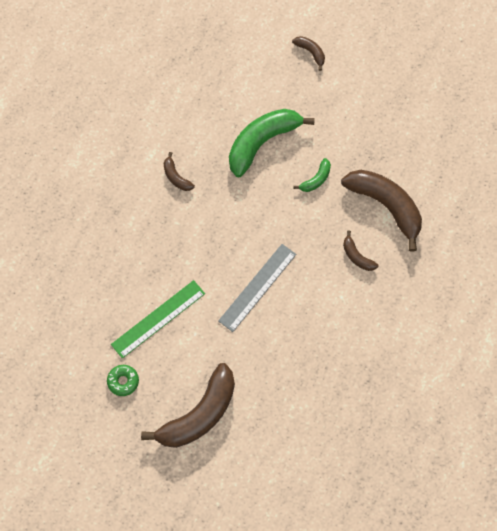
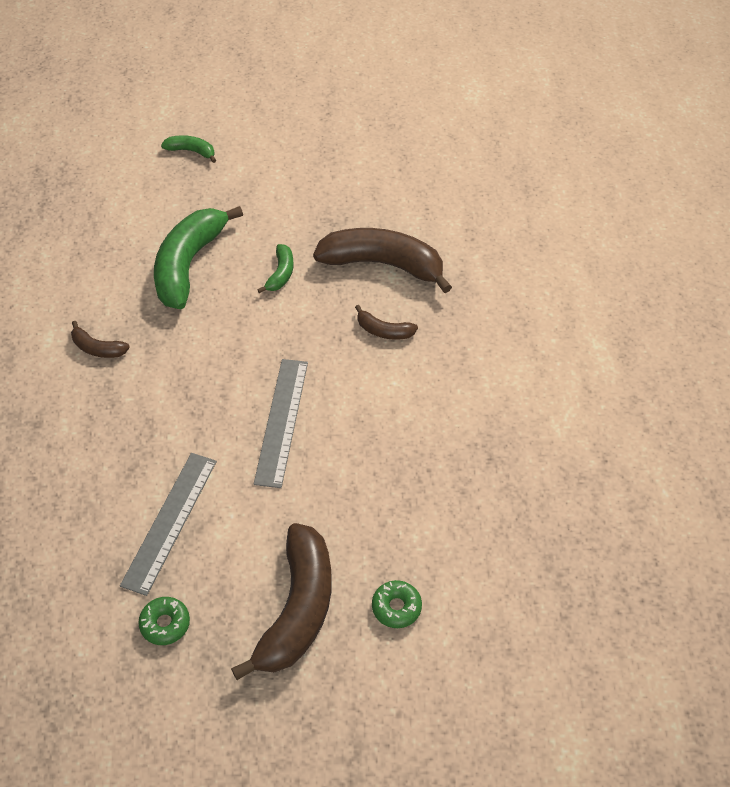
camera: 30 degrees left, 15 degrees down
green ruler [111,280,205,359] -> grey ruler [120,453,217,596]
brown banana [292,36,325,71] -> green banana [161,135,216,163]
none -> green donut [372,580,422,628]

